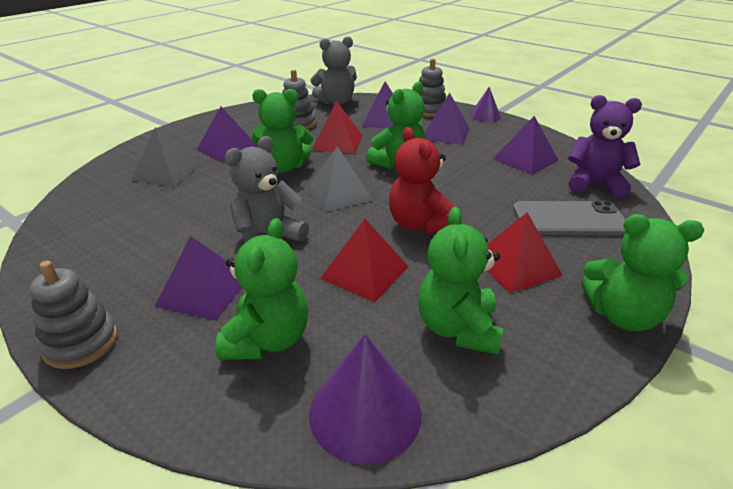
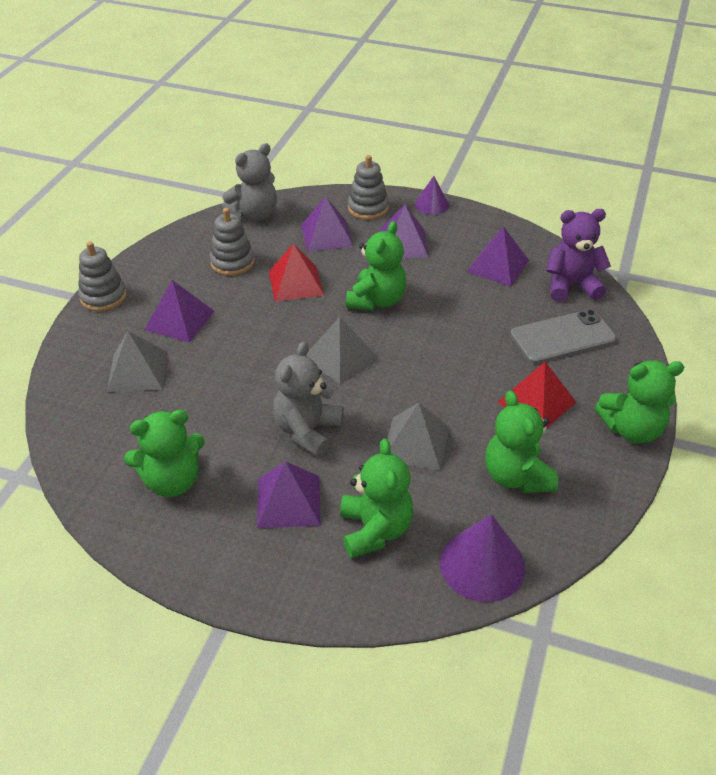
camera: 20 degrees left, 10 degrees up
grey stacking toy [30,261,118,369] -> grey stacking toy moved to [78,241,126,311]
green teddy bear [252,89,313,172] -> green teddy bear moved to [124,409,205,497]
red pyramid [320,219,409,302] -> grey pyramid [387,403,449,471]
red teddy bear [389,127,453,234] -> none

